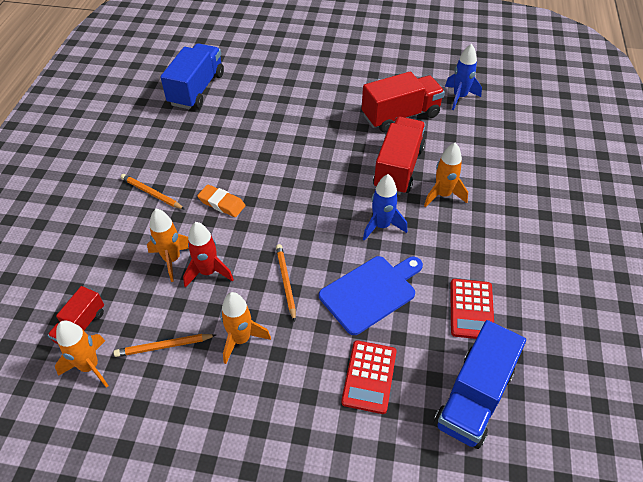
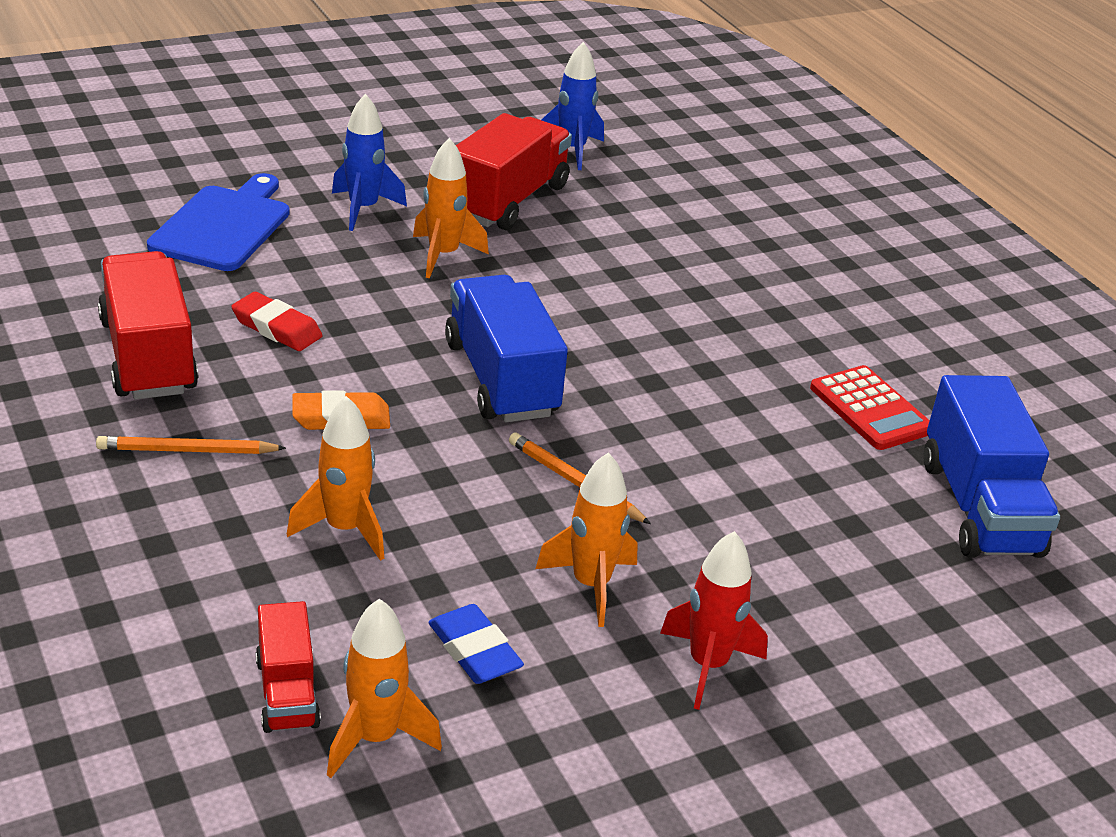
camera: 40 degrees left, 15 degrees down
orange pencil [114,334,216,357] -> blue eraser [428,604,524,684]
blue truck [161,43,224,109] -> blue truck moved to [445,275,568,422]
red rocket [183,222,234,288] -> red rocket moved to [660,531,768,710]
blue cutting board [319,256,423,335] -> blue cutting board moved to [147,173,290,271]
red calculator [341,340,397,414] -> none
blue rocket [363,174,407,241] -> blue rocket moved to [332,94,407,231]
red truck [373,117,426,195] -> red truck moved to [98,251,198,399]
orange rocket [424,143,468,207] -> orange rocket moved to [413,138,489,278]
none -> red eraser [231,292,322,351]

